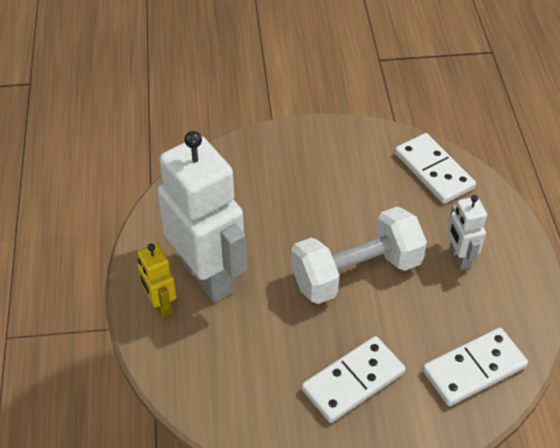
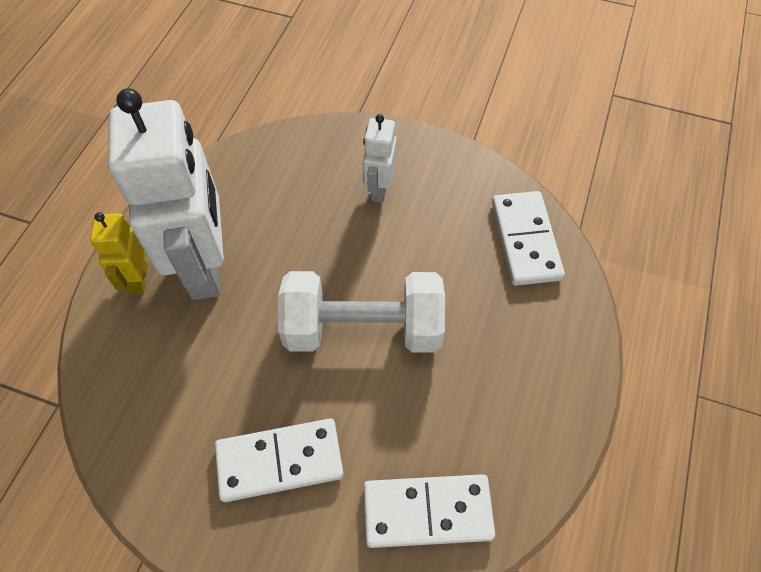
camera: 25 degrees right, 10 degrees up
white robot [447,195,487,270] -> white robot moved to [363,114,397,203]

